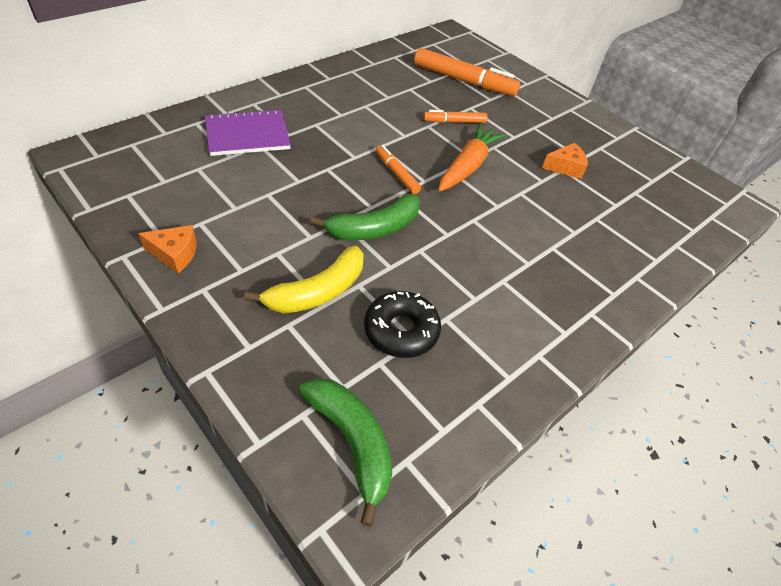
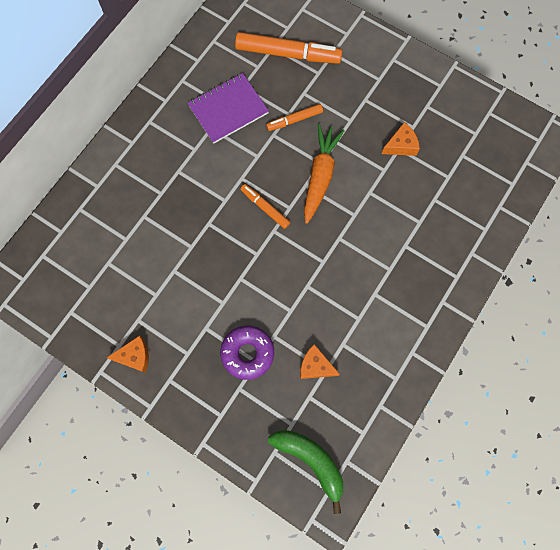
camera: 10 degrees left, 25 degrees up
purple notebook [205,109,291,156] -> purple notebook moved to [187,73,269,144]
yellow banana [244,246,364,313] -> purple donut [220,326,274,380]
green banana [310,194,420,240] -> none
black donut [364,291,441,358] -> orange cheese [300,344,340,379]

